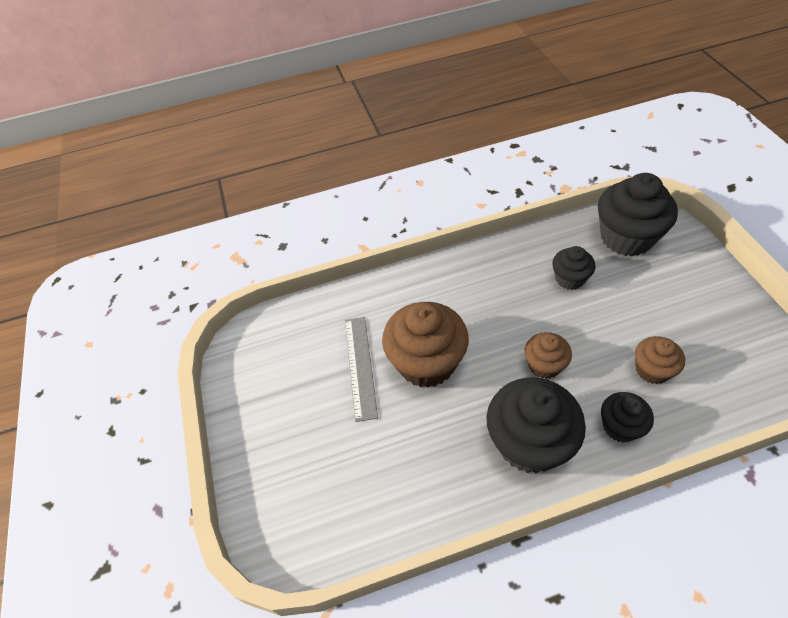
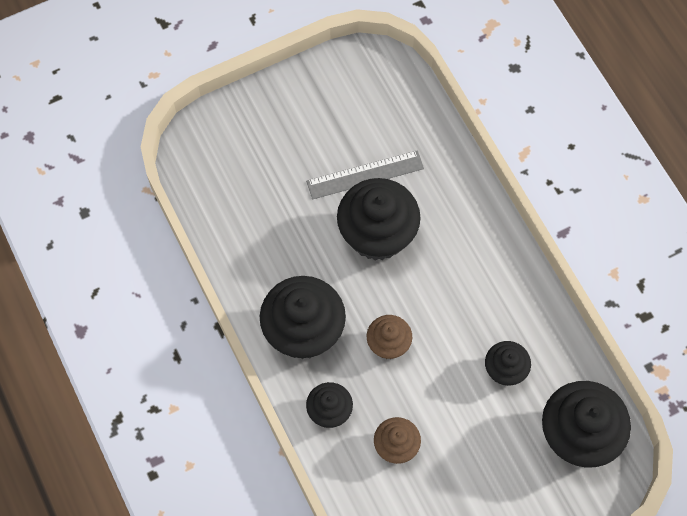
camera: 75 degrees right, 15 degrees up
brown cupcake [382,302,469,388] -> black cupcake [337,178,421,261]

